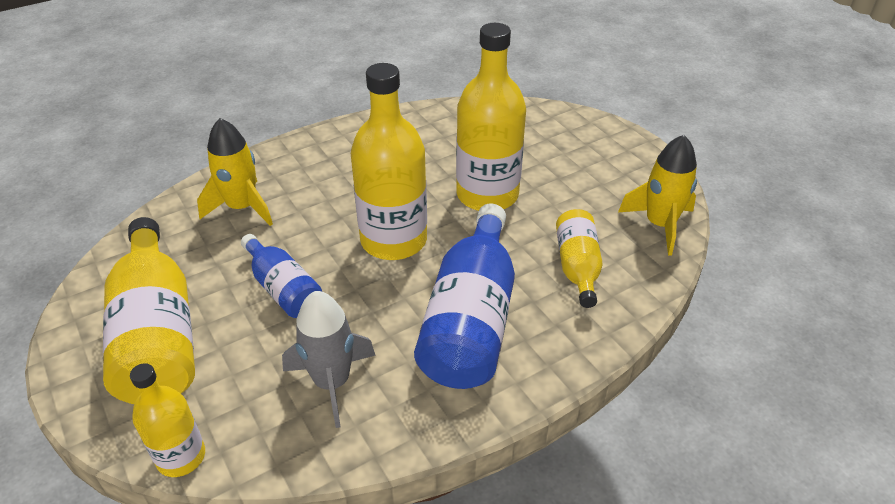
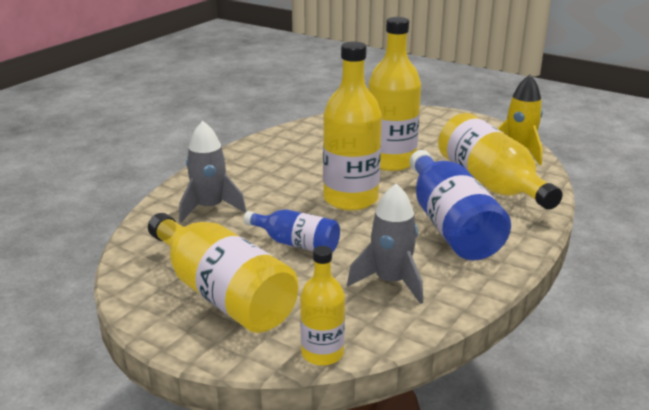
camera: 25 degrees left, 15 degrees down
yellow rocket [197,118,273,226] -> grey rocket [179,121,246,222]
yellow bottle [556,209,603,308] -> yellow bottle [438,113,563,210], size x1.79

